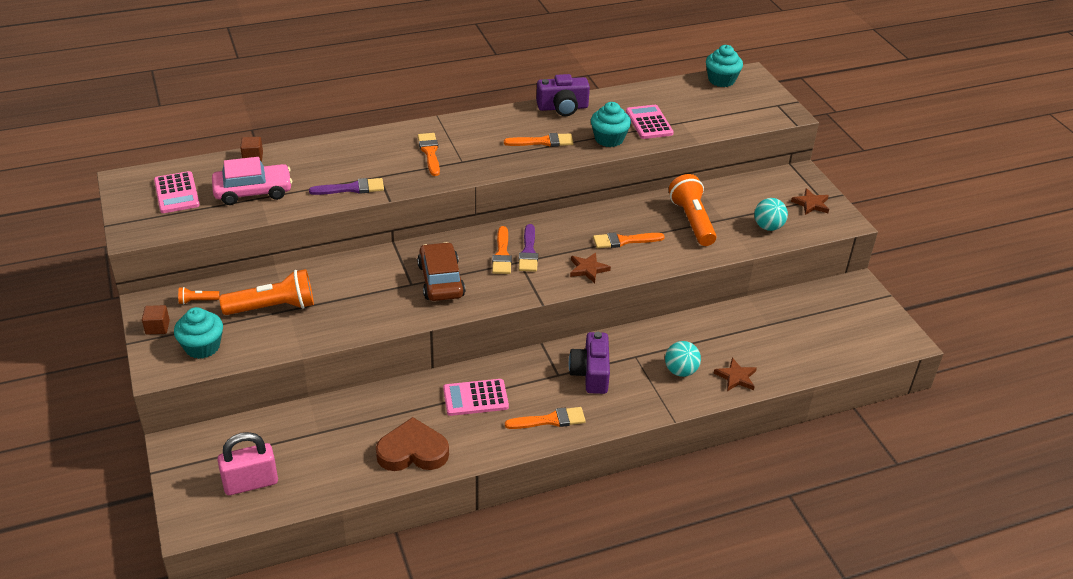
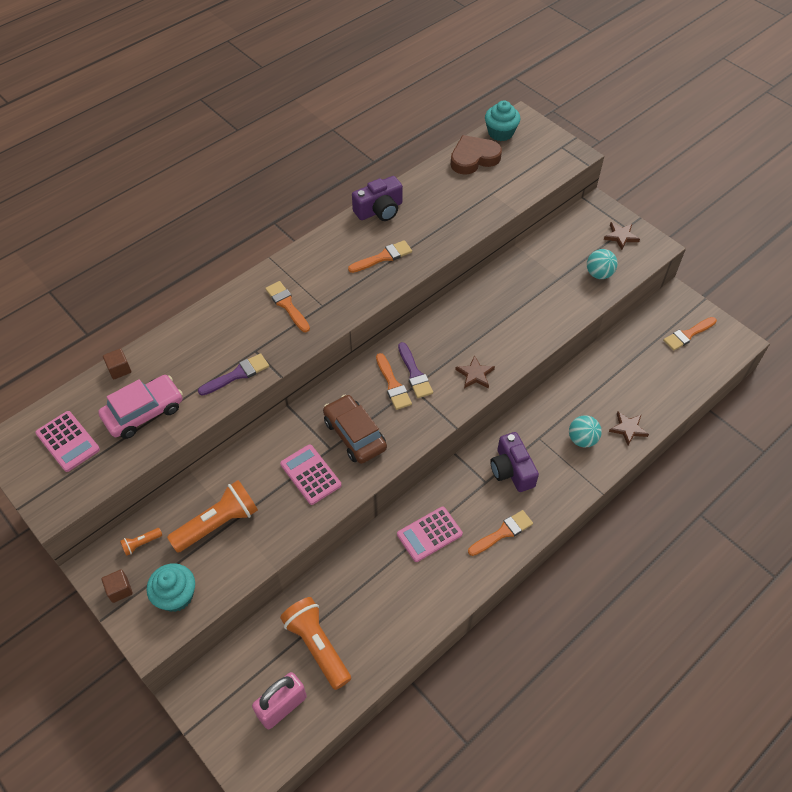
camera: 20 degrees left, 15 degrees up
brown heart [376,417,449,471] -> brown heart moved to [451,135,502,175]
turquoise cupcake [591,102,631,147] -> none
orange brush [593,232,665,248] -> orange brush moved to [663,317,717,351]
pink calculator [626,105,674,139] -> pink calculator moved to [280,444,342,505]
orange flashlight [669,174,716,246] -> orange flashlight moved to [280,597,351,690]

